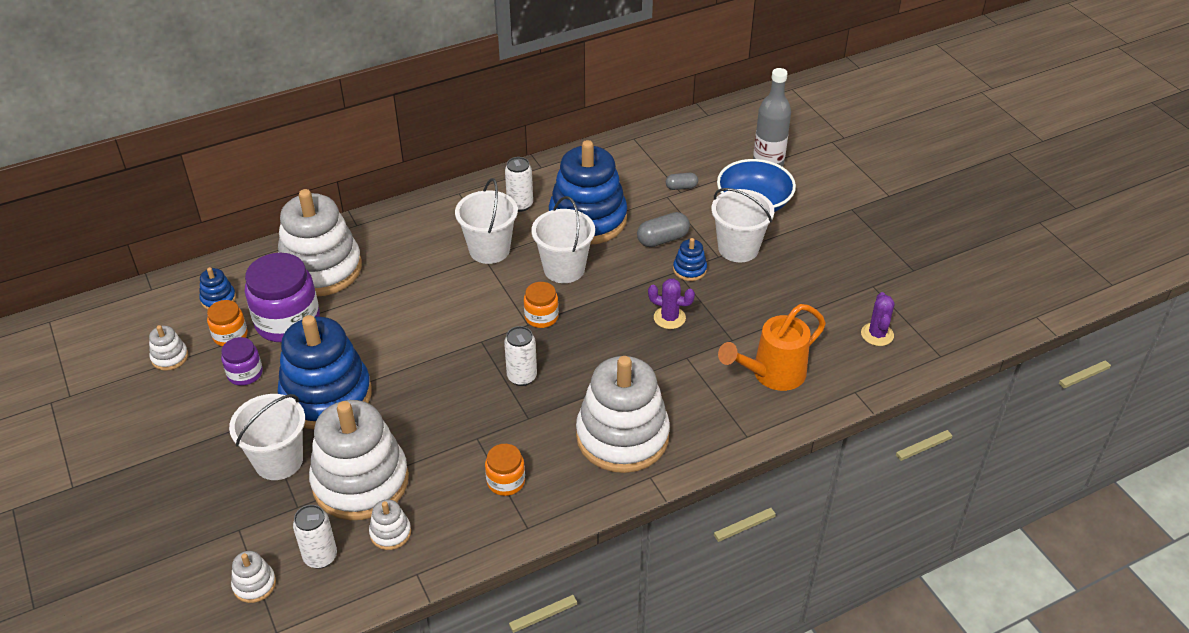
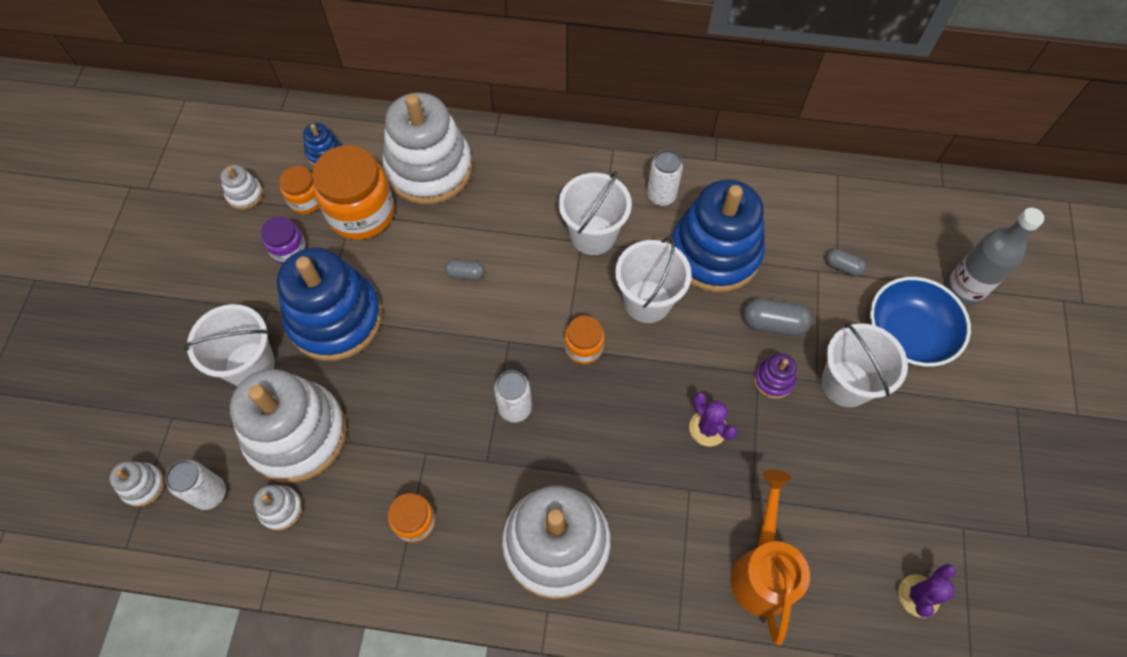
camera: 35 degrees right, 20 degrees up
purple jar [245,253,320,342] -> orange jar [312,145,395,240]
blue stacking toy [673,238,707,281] -> purple stacking toy [754,353,797,399]
orange watering can [718,304,826,391] -> orange watering can turned 90 degrees clockwise [730,470,810,645]
none -> grey capsule [445,259,485,280]

